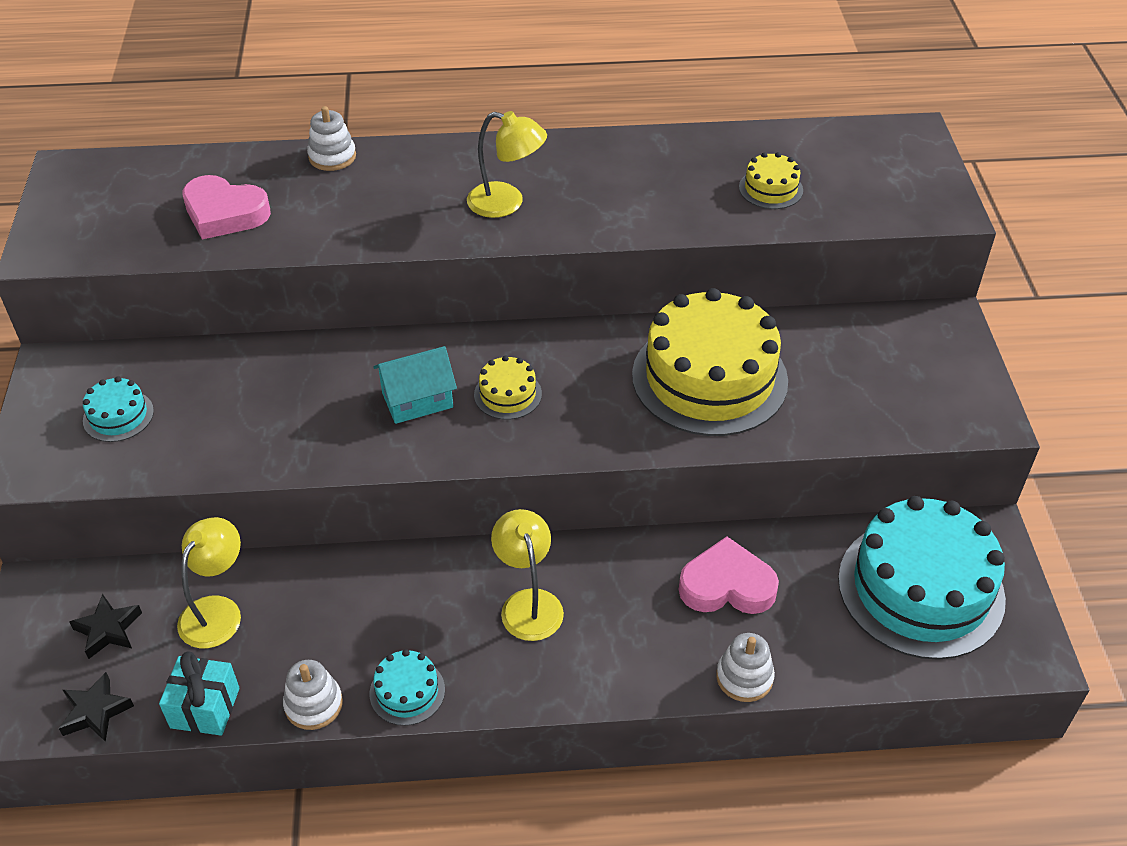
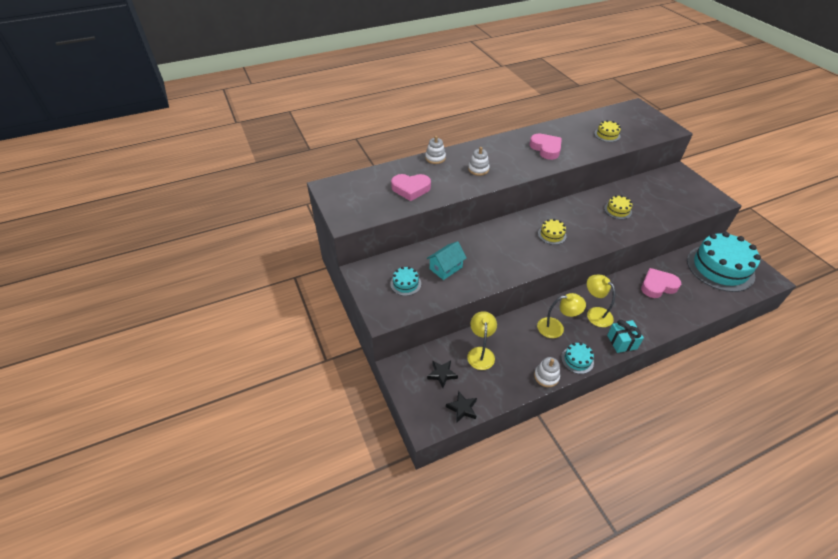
camera: 20 degrees left, 0 degrees up
turquoise gift [159,651,240,736] -> turquoise gift moved to [607,320,644,353]
turquoise house [373,346,457,424] -> turquoise house moved to [427,241,467,280]
yellow lamp [467,111,547,218] -> yellow lamp moved to [537,293,586,338]
yellow cake [632,288,788,436] -> yellow cake [604,195,632,219], size x0.43
white stacking toy [716,633,775,702] -> white stacking toy moved to [468,147,490,176]
none -> pink heart [530,134,562,160]

